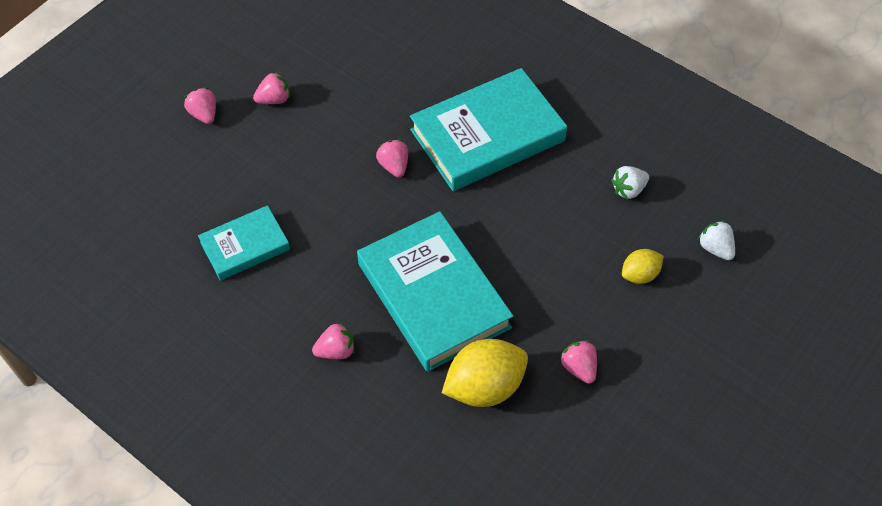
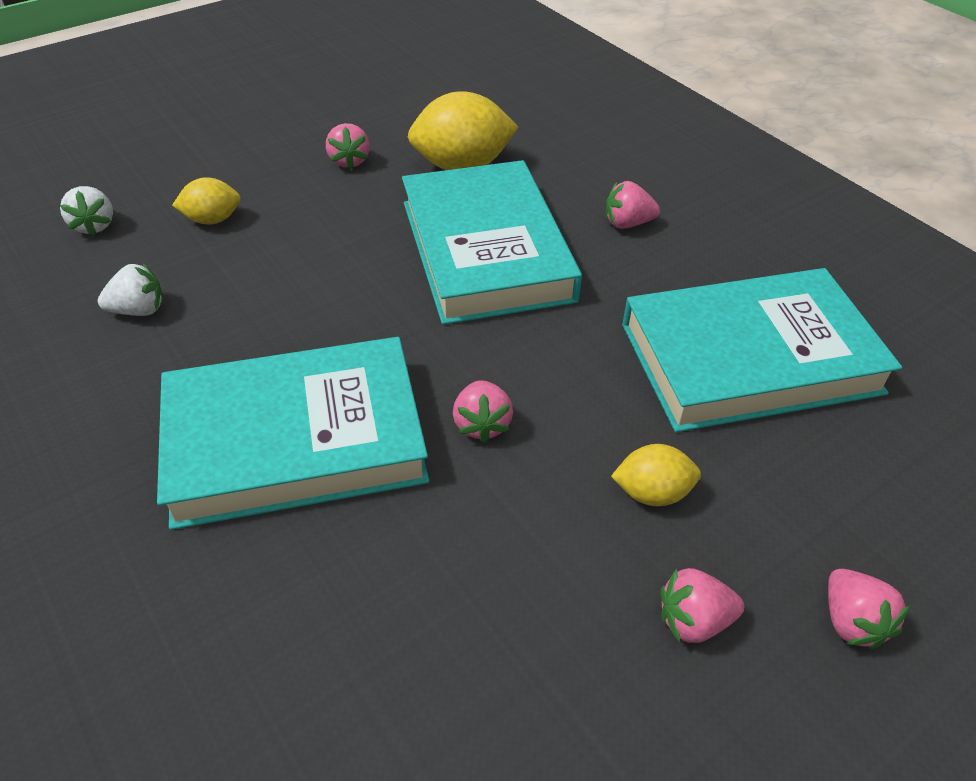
camera: 165 degrees left, 10 degrees down
turquoise book [198,205,290,281] -> turquoise book [622,268,902,432], size x1.82
none -> yellow lemon [611,444,701,506]

